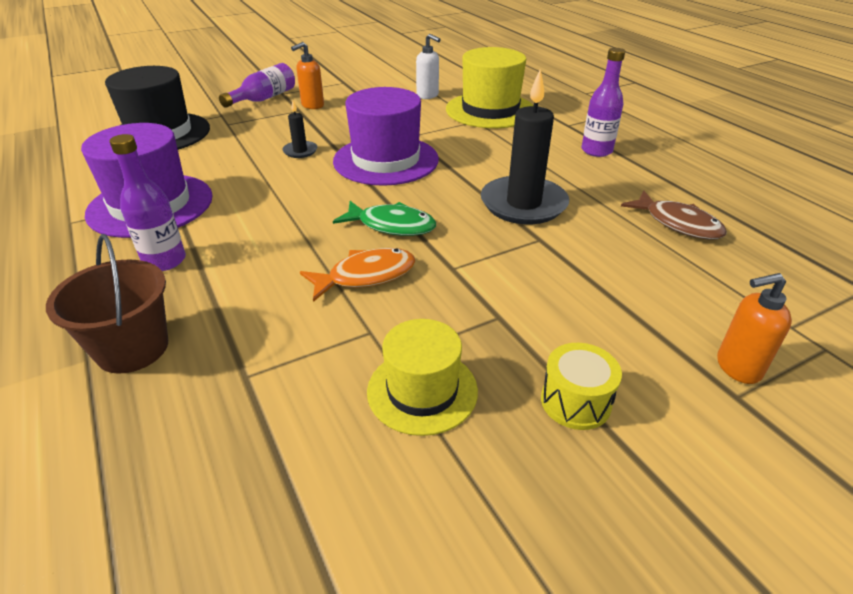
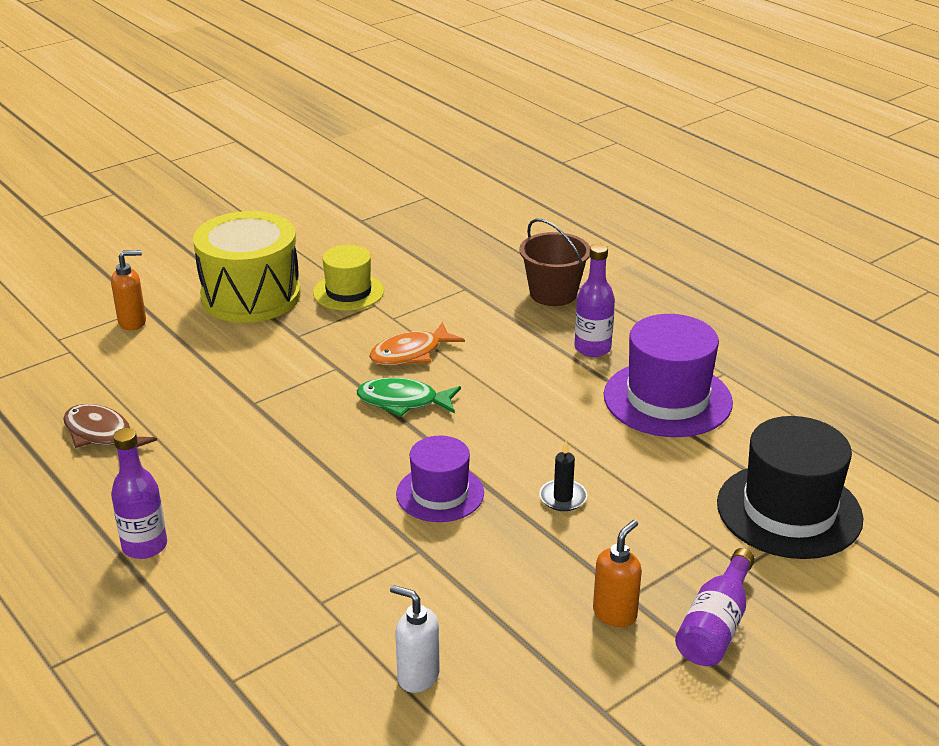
camera: 170 degrees right, 5 degrees down
purple hat [333,87,439,186] -> purple hat [396,436,484,522], size x0.62
yellow hat [446,47,534,128] -> none
black candle [481,69,569,224] -> none
yellow drum [541,343,622,430] -> yellow drum [193,211,301,323], size x2.26

